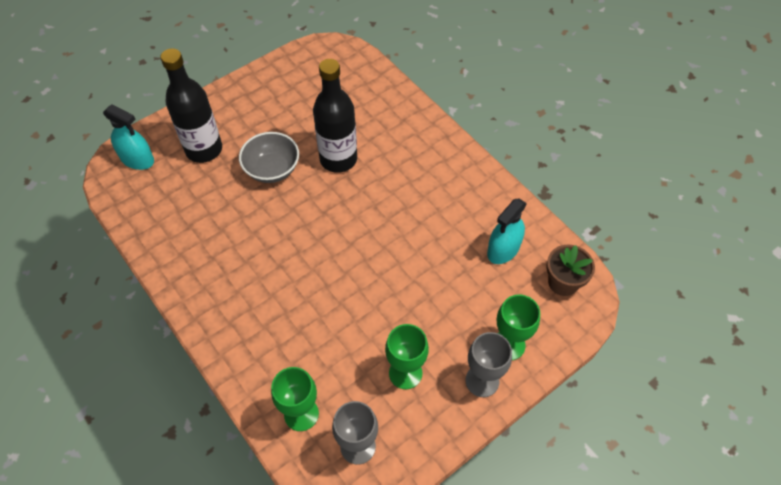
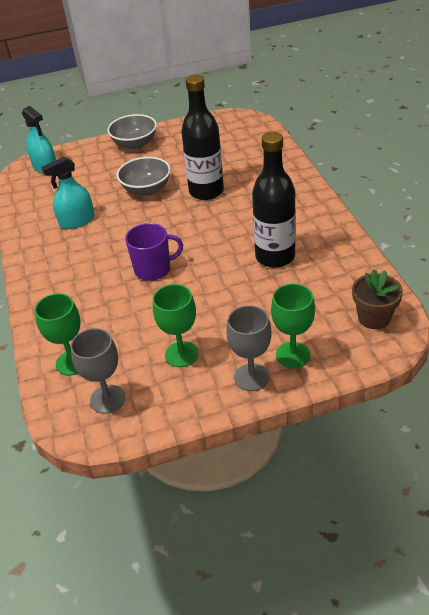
camera: 25 degrees right, 15 degrees down
black bottle [160,48,222,163] -> black bottle moved to [252,132,296,268]
turquoise spray bottle [487,198,527,264] -> turquoise spray bottle moved to [41,157,94,229]
none -> grey bowl [107,114,157,150]
none -> purple mug [125,223,183,281]

